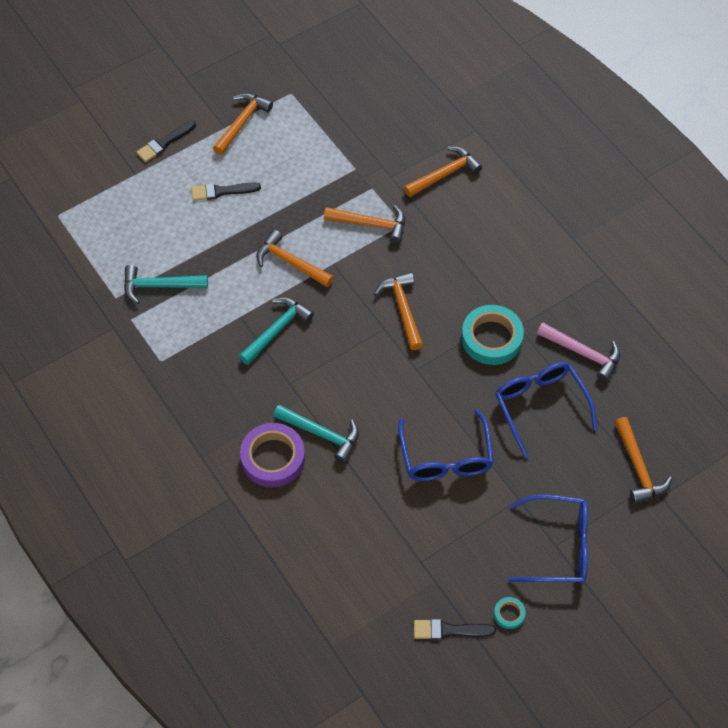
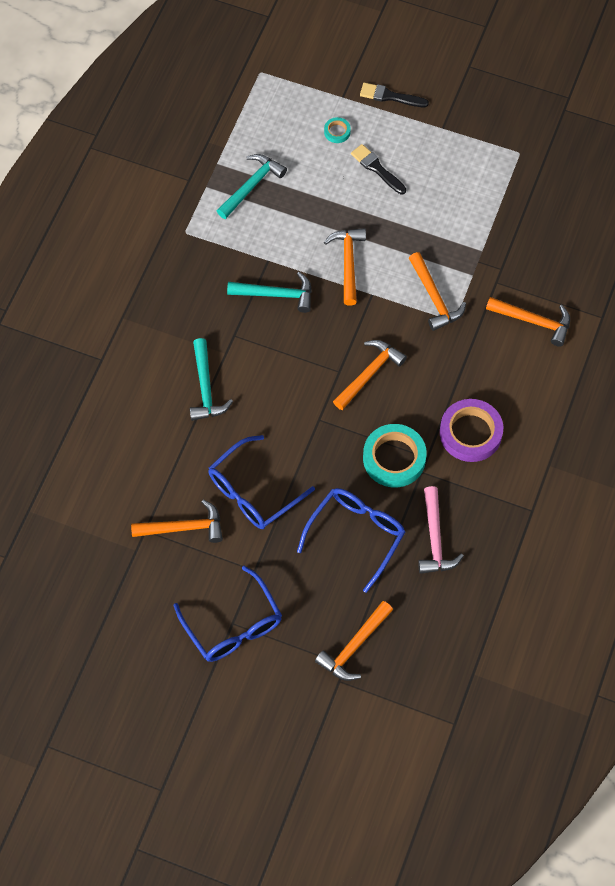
camera: 55 degrees right, 5 degrees up
turquoise hammer [124,265,208,304] -> turquoise hammer turned 75 degrees clockwise [217,154,287,219]
orange hammer [213,93,273,155] -> orange hammer moved to [131,500,223,543]
purple tape [240,423,305,487] -> purple tape moved to [440,399,503,462]
black brush [414,619,496,640] -> none
turquoise tape [494,597,526,629] -> turquoise tape moved to [324,117,351,143]

